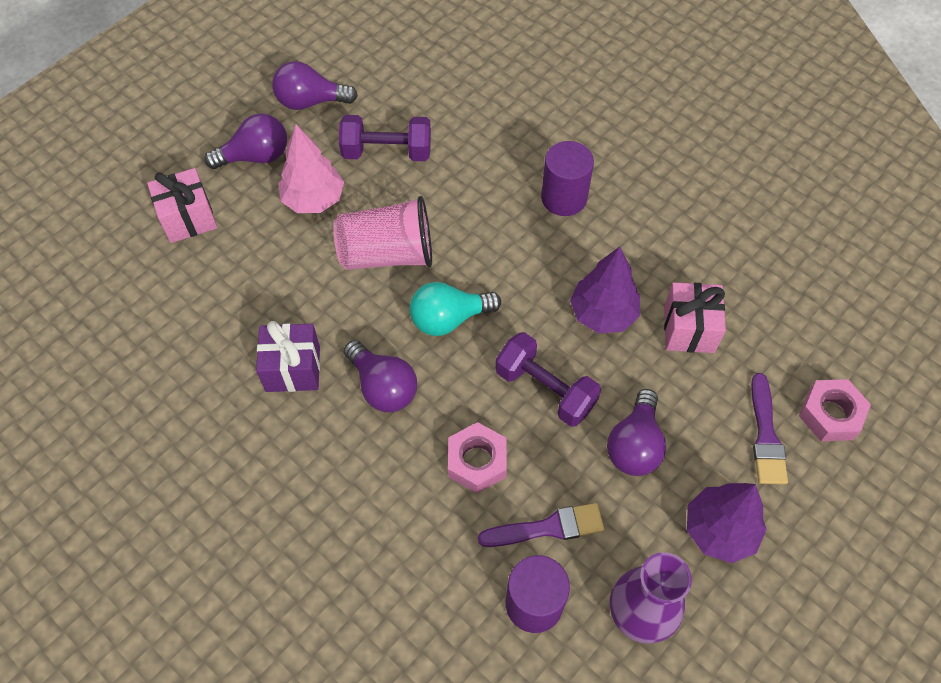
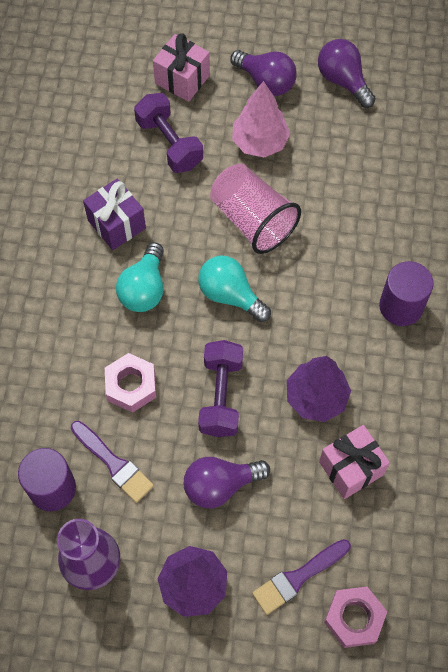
camera: 55 degrees right, 5 degrees up
purple dumbbell [339,115,431,161] -> purple dumbbell moved to [134,93,203,173]
purple light bulb [344,340,417,412] -> turquoise light bulb [116,242,164,312]

